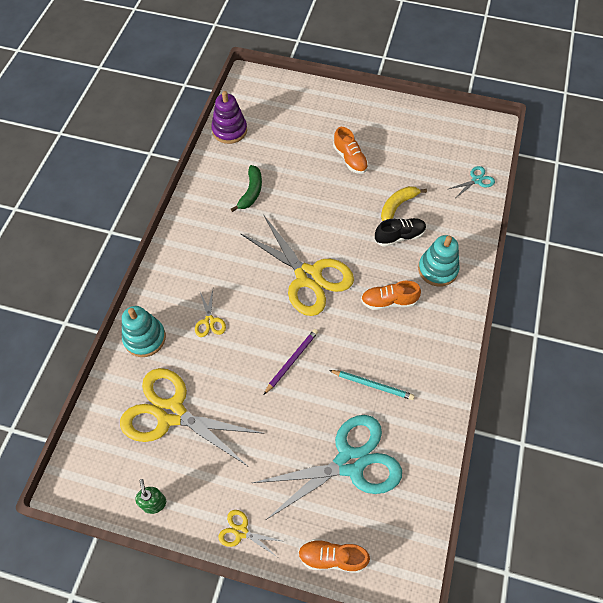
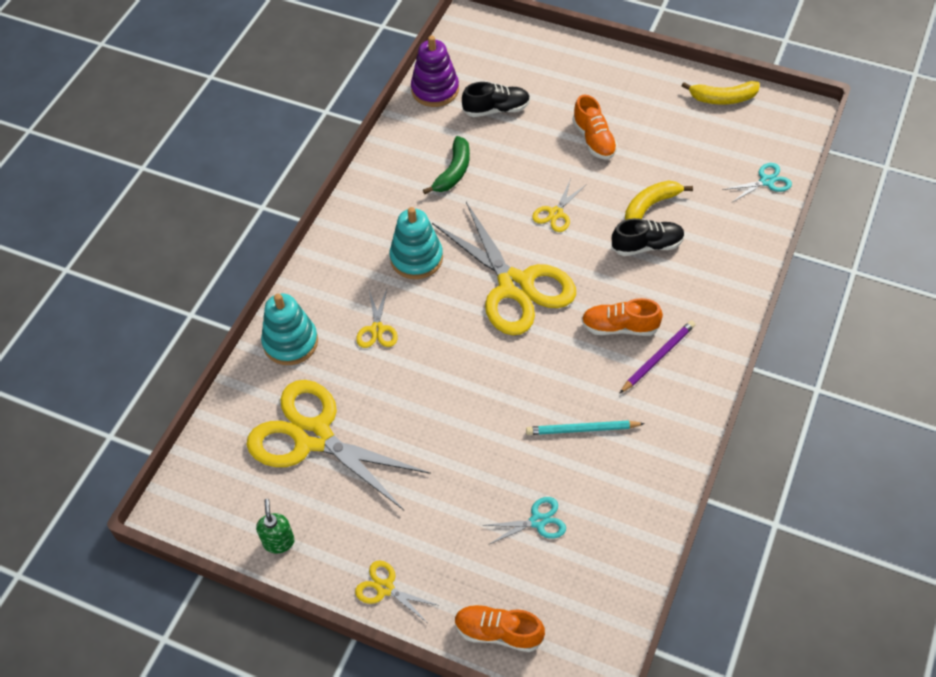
camera: 10 degrees right, 5 degrees down
turquoise scissors [253,415,402,520] -> turquoise scissors [482,497,566,545], size x0.42
purple pencil [264,329,318,394] -> purple pencil moved to [619,320,695,394]
turquoise pencil [329,370,415,400] -> turquoise pencil turned 150 degrees clockwise [526,420,645,435]
turquoise stacking toy [418,235,460,287] -> turquoise stacking toy moved to [389,207,443,279]
none -> black shoe [462,82,530,117]
none -> yellow scissors [532,179,586,232]
none -> yellow banana [682,81,760,104]

